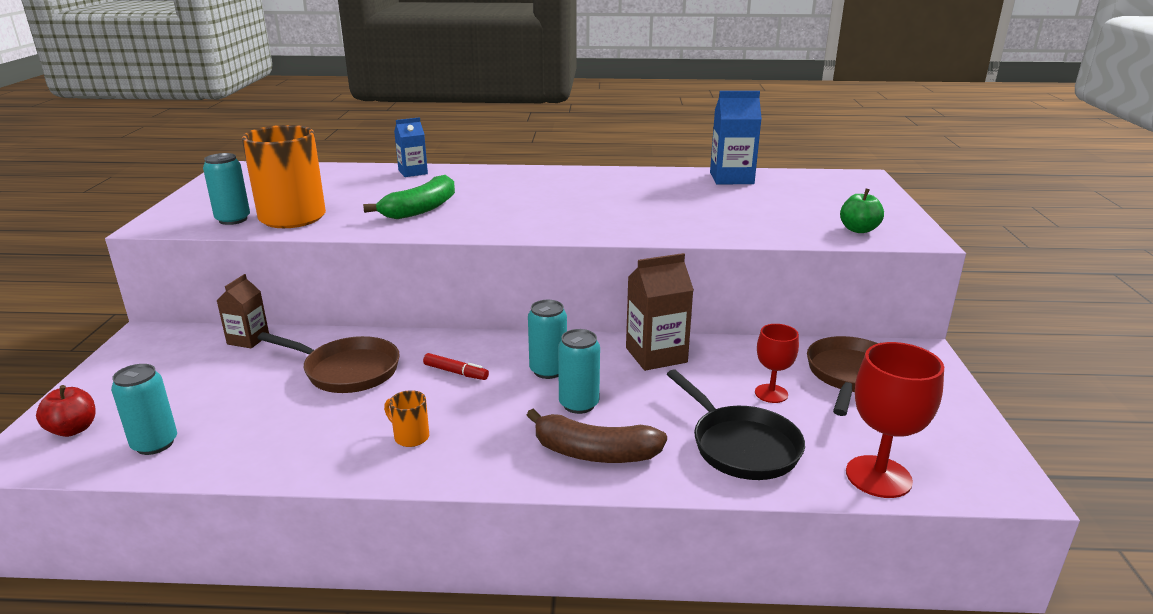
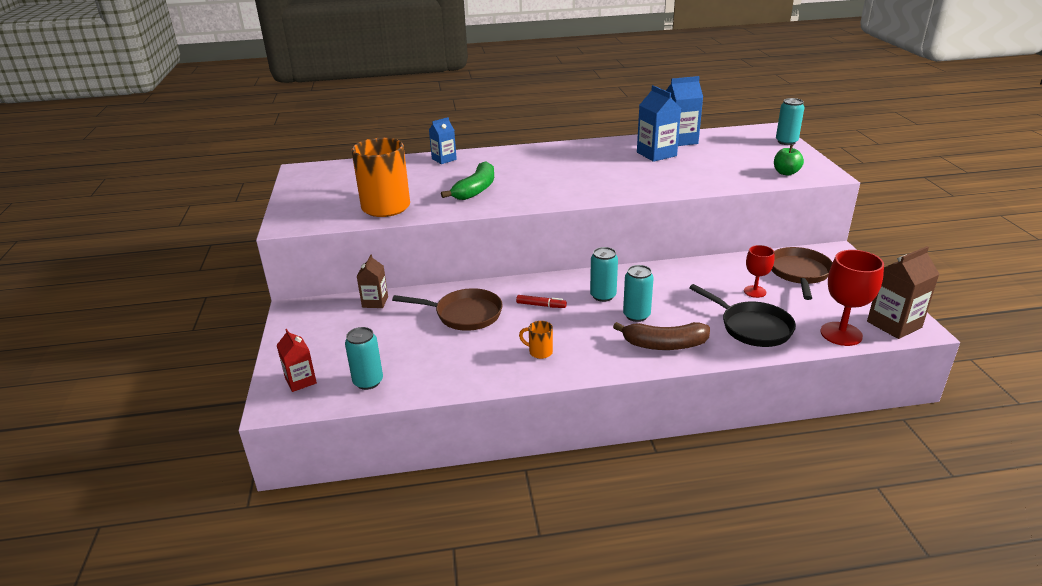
camera: 10 degrees left, 5 degrees up
red apple [36,385,96,437] -> red carton [277,329,317,392]
turquoise can [203,153,250,225] -> turquoise can moved to [776,98,805,145]
brown carton [626,253,694,371] -> brown carton moved to [867,246,939,339]
none -> blue carton [637,85,681,162]

